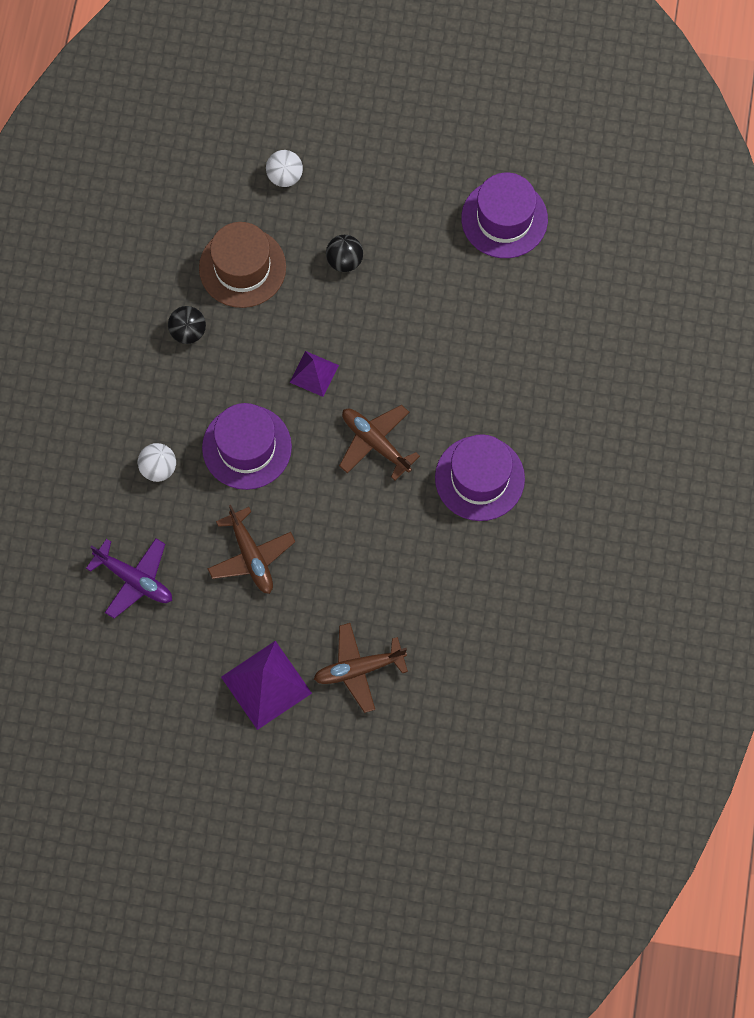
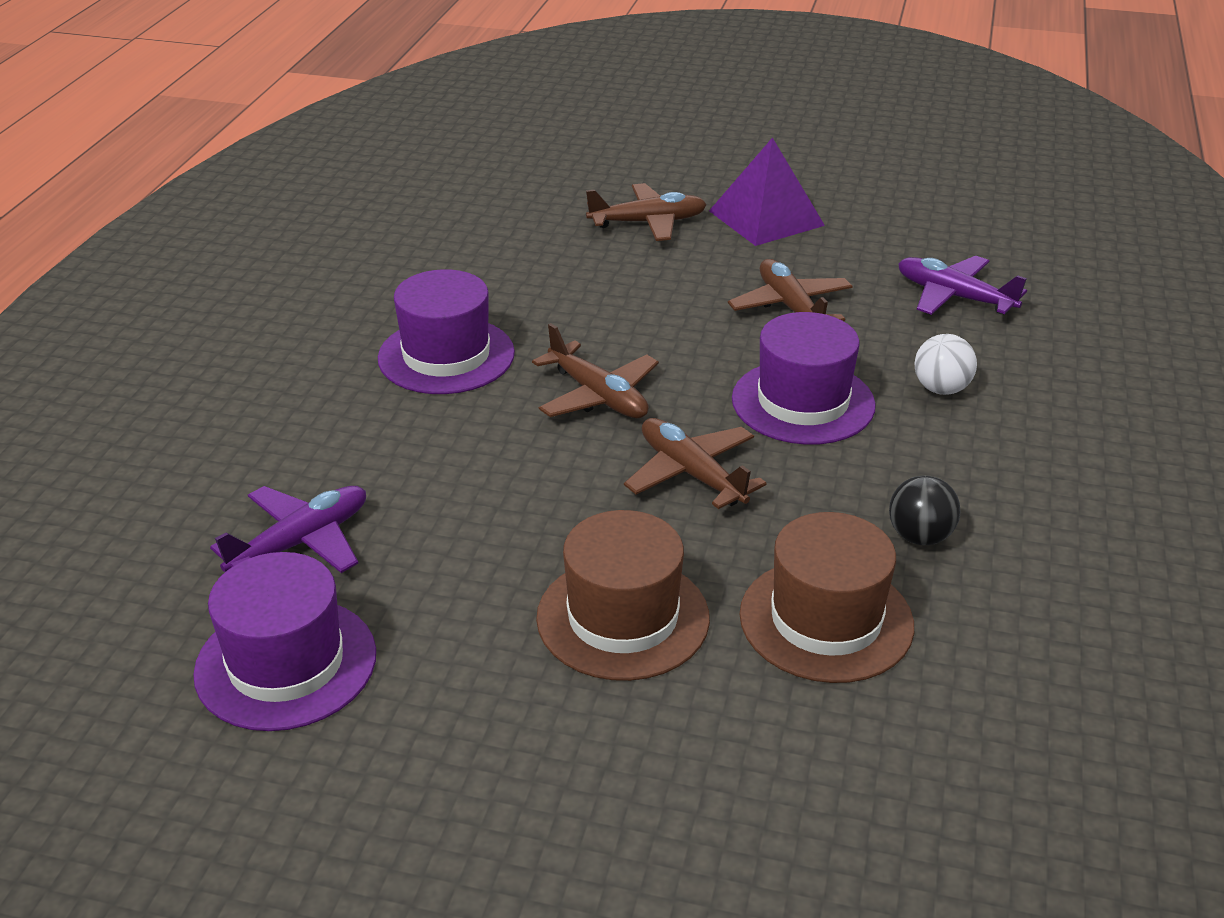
camera: 175 degrees left, 35 degrees down
white ball [266,150,303,187] -> none
purple pyramid [290,351,339,397] -> brown plane [624,418,767,509]
black ball [326,235,363,272] -> brown hat [536,510,710,681]
none -> purple plane [210,486,366,573]

